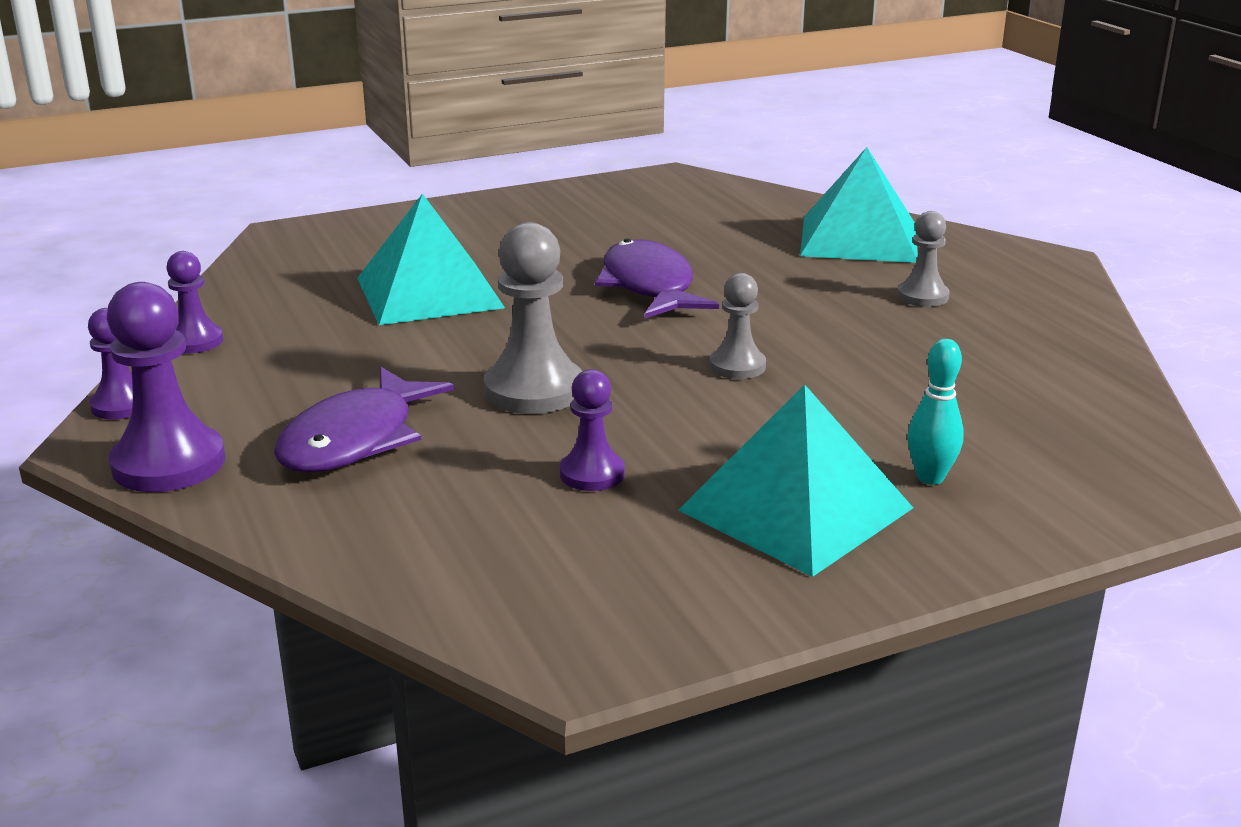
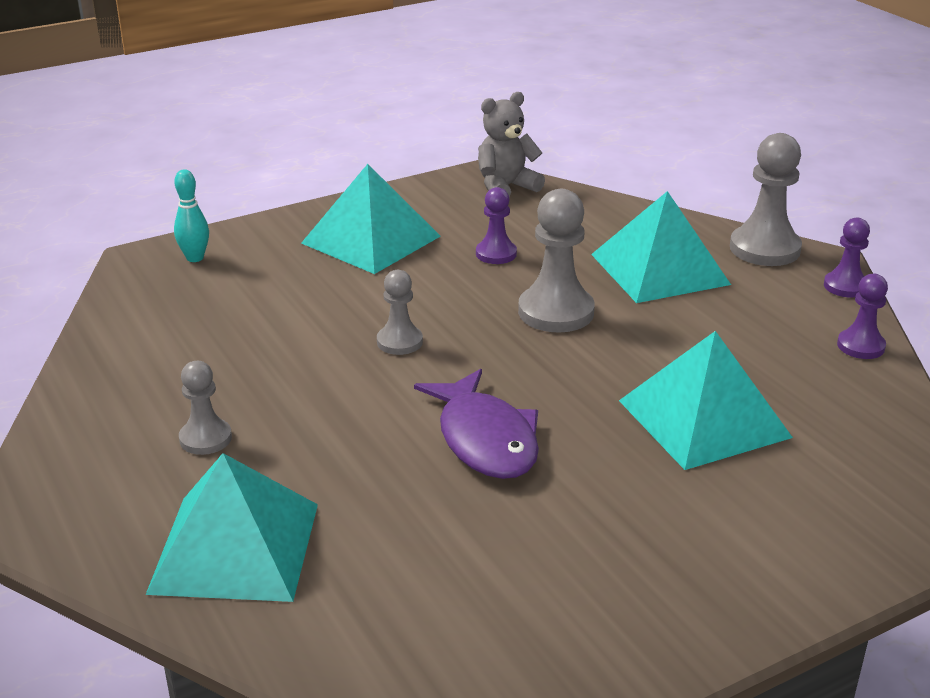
camera: 175 degrees right, 5 degrees up
purple pawn [107,282,225,492] -> grey pawn [730,133,802,266]
purple fish [274,367,454,473] -> turquoise pyramid [591,191,731,303]
turquoise bowling pin [907,339,964,485] -> turquoise bowling pin moved to [174,169,209,262]
none -> grey teddy bear [478,92,545,197]

